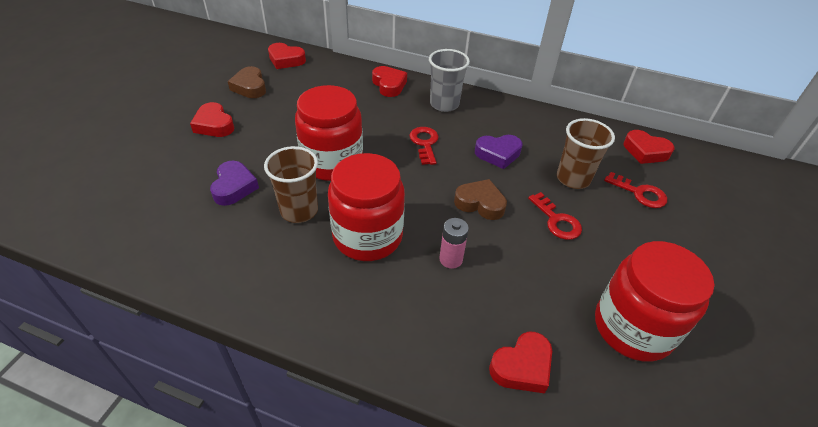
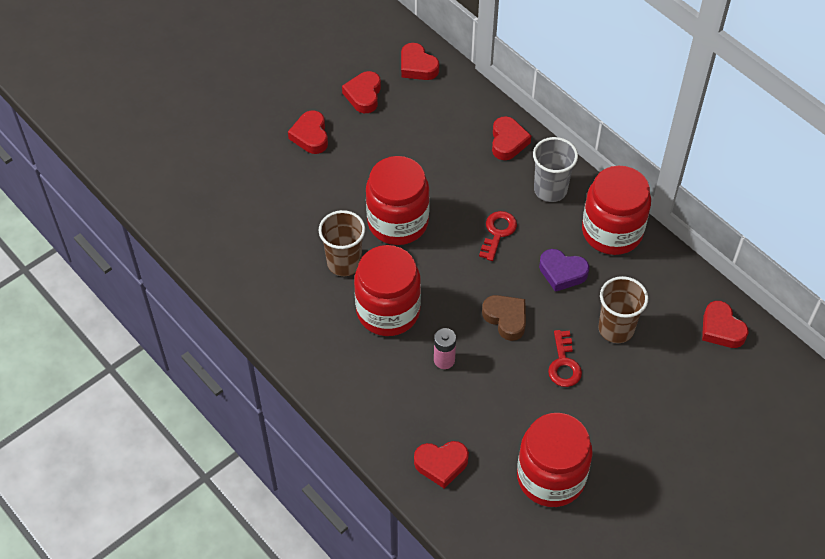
camera: 30 degrees right, 10 degrees up
purple heart [210,161,259,206] -> none
brown heart [228,66,266,98] -> red heart [342,71,381,113]
red key [604,172,667,208] -> none
none -> red jar [582,166,651,255]

